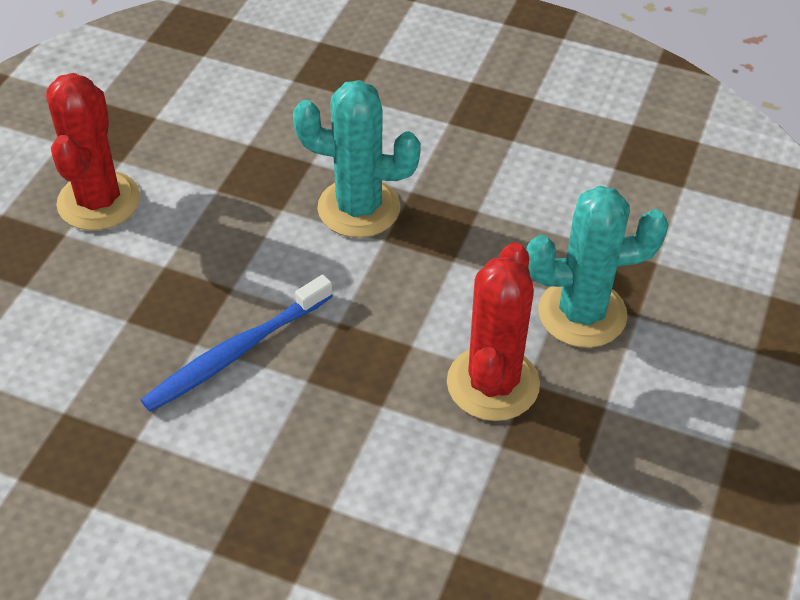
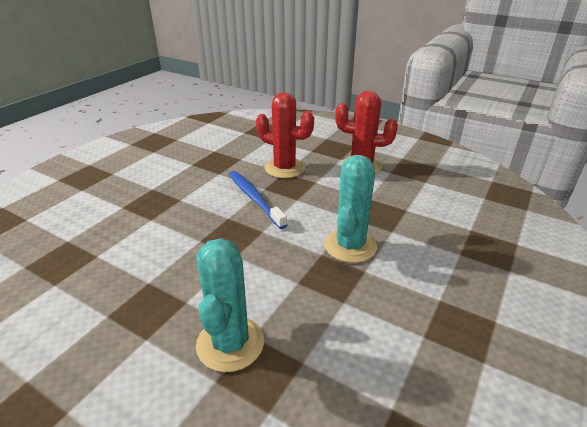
camera: 100 degrees right, 15 degrees down
red cactus [447,242,540,421] -> red cactus moved to [256,92,314,178]

